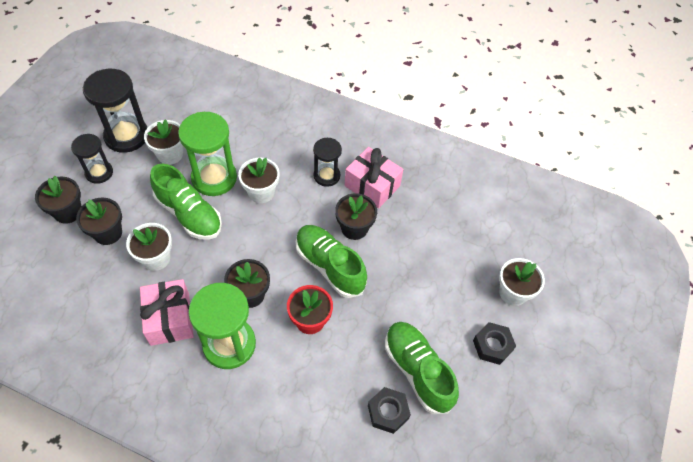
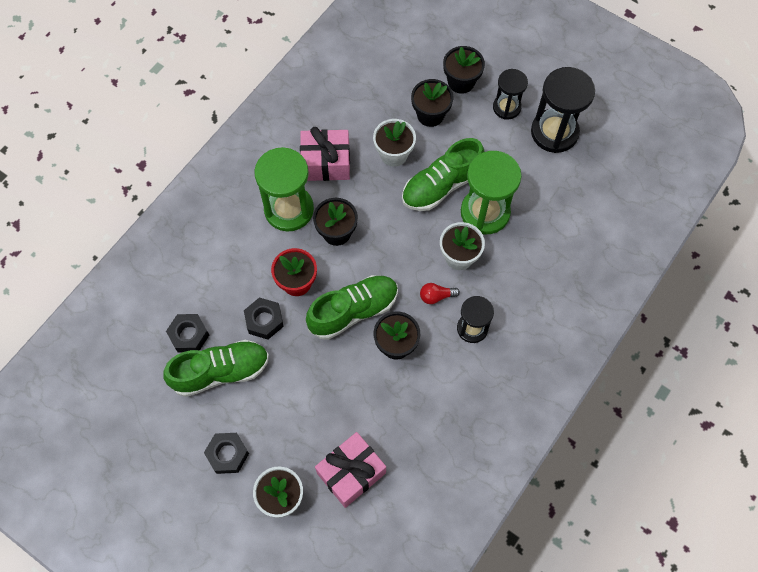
camera: 105 degrees right, 10 degrees up
white flower pot [144,119,183,165] -> none
pink gift [345,147,403,209] -> pink gift moved to [315,432,386,508]
none -> black nut [244,297,284,339]
none -> red light bulb [420,283,460,304]

